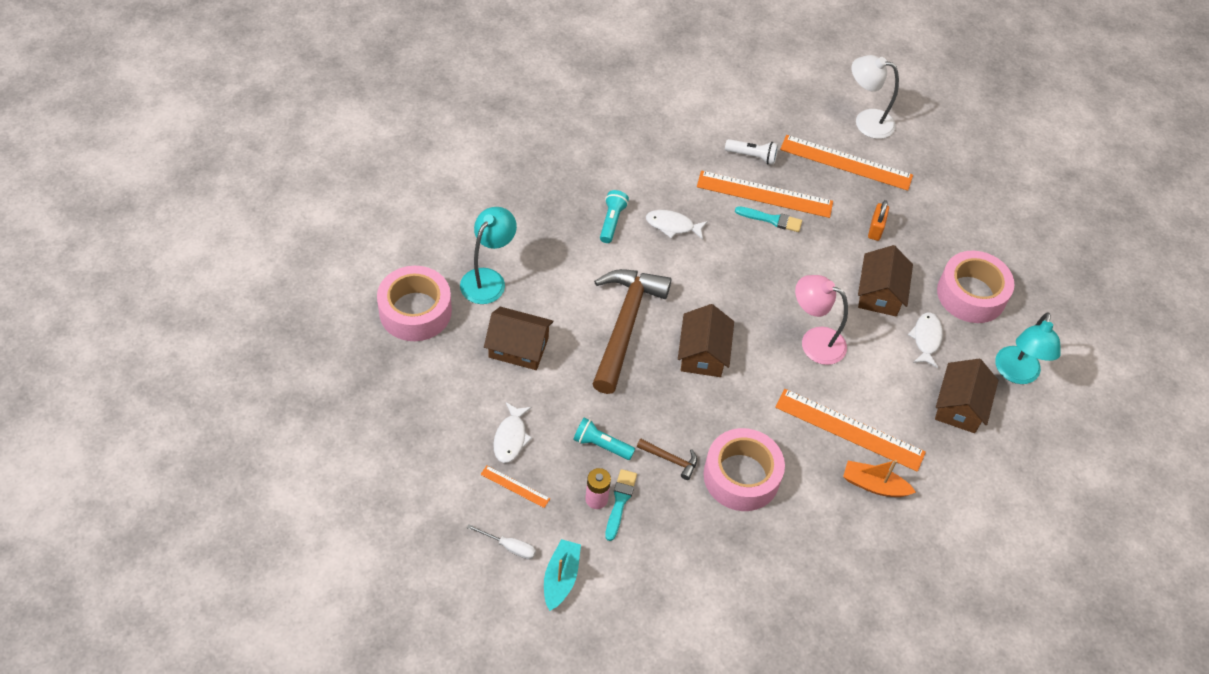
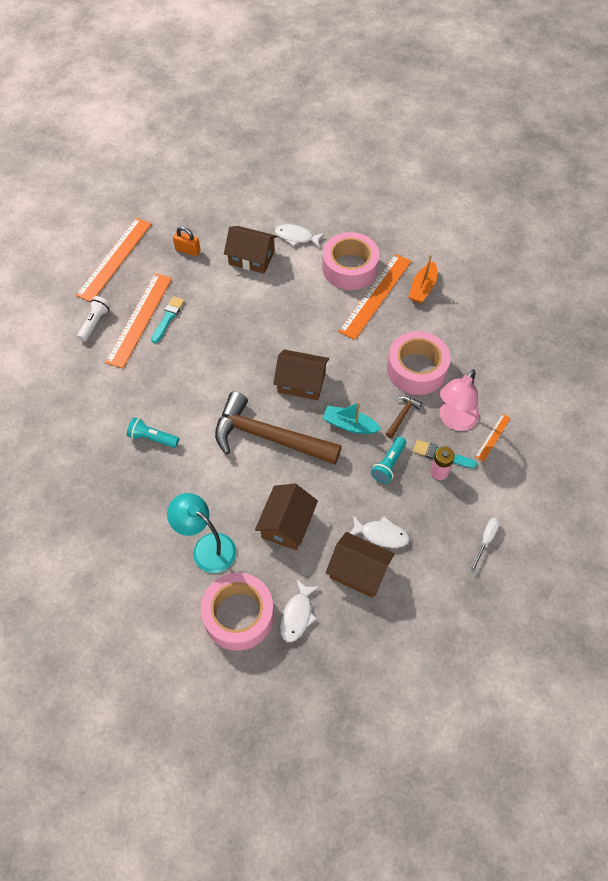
camera: 80 degrees left, 5 degrees up
orange ruler [480,465,550,508] -> orange ruler moved to [475,414,511,462]
turquoise boat [544,539,581,611] -> turquoise boat moved to [322,402,381,434]
white fish [646,210,708,240] -> white fish moved to [280,579,319,642]
pink lamp [795,275,848,365] -> pink lamp moved to [440,369,479,431]
white lamp [851,55,899,139] -> none
brown house [935,359,998,433] -> brown house moved to [326,532,395,598]
pink tape [937,251,1015,323] -> pink tape moved to [322,232,379,290]
turquoise lamp [995,312,1061,384] -> none

